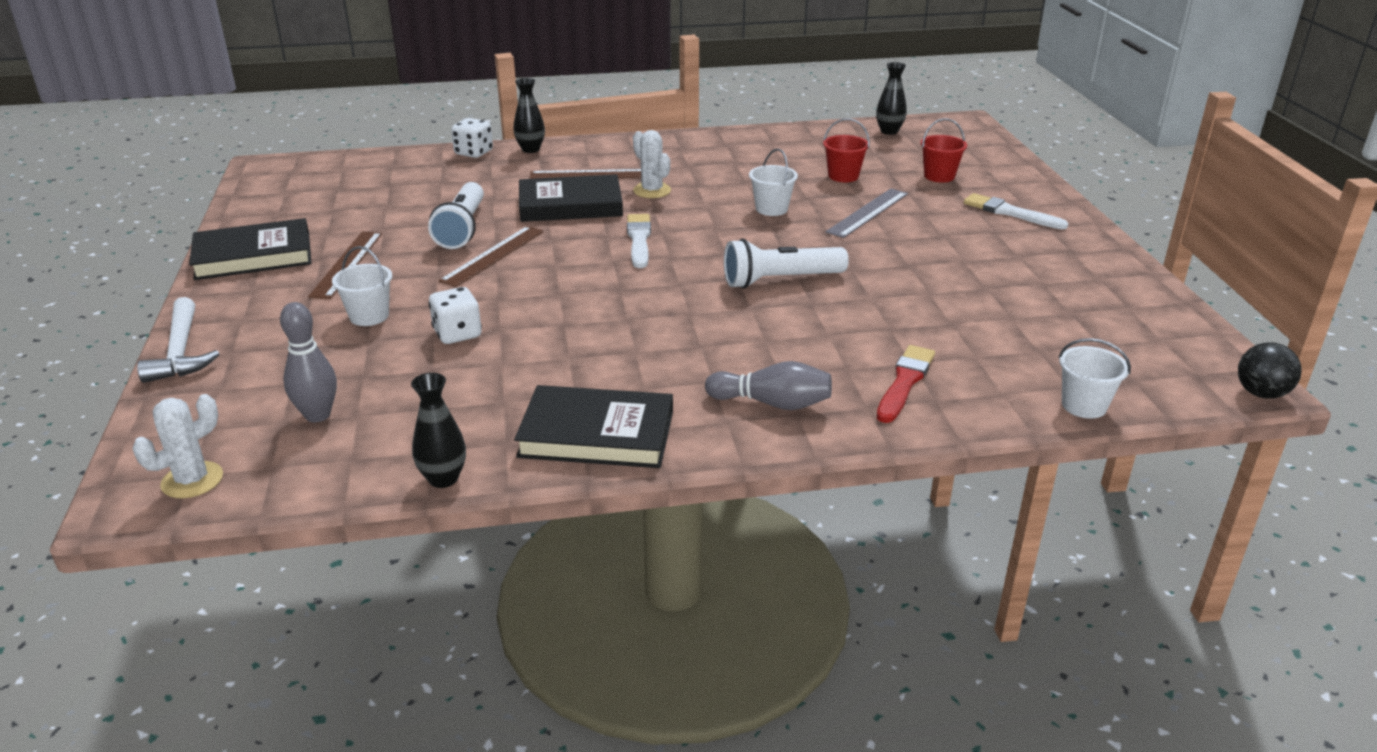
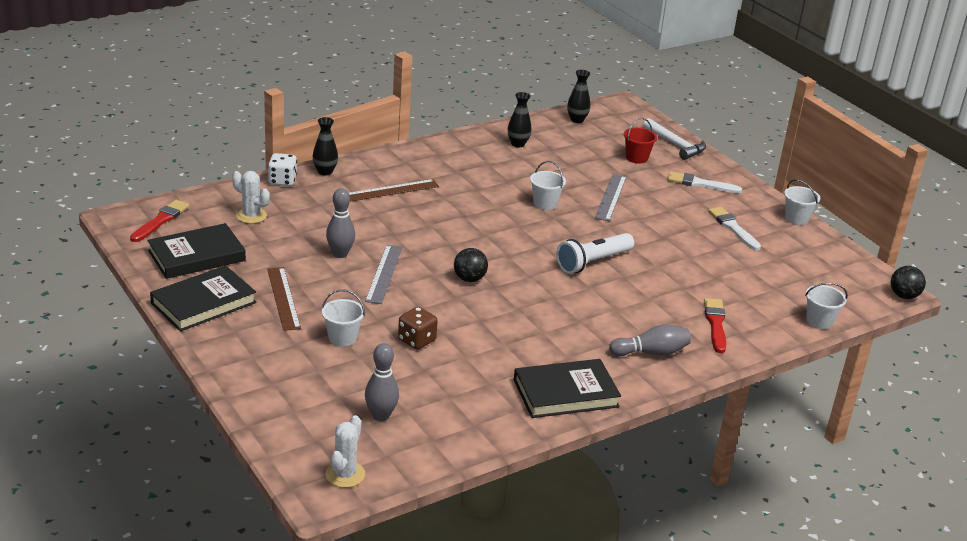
camera: 25 degrees left, 0 degrees up
white hammer [137,297,219,383] -> white hammer moved to [643,118,706,160]
black vase [411,373,466,488] -> black vase moved to [508,92,532,147]
white flashlight [428,182,484,249] -> grey bowling pin [326,188,355,258]
white dice [428,287,482,344] -> brown dice [398,307,438,350]
brown ruler [438,226,544,287] -> grey ruler [365,245,402,304]
black book [519,174,623,222] -> black book moved to [147,223,246,279]
white brush [627,214,651,268] -> white brush moved to [708,207,761,250]
white cactus [633,130,671,198] -> white cactus moved to [232,171,270,224]
red bucket [823,118,870,182] -> none
none -> red brush [130,200,189,242]
none -> black ball [454,248,488,282]
none -> white bucket [784,179,820,225]

